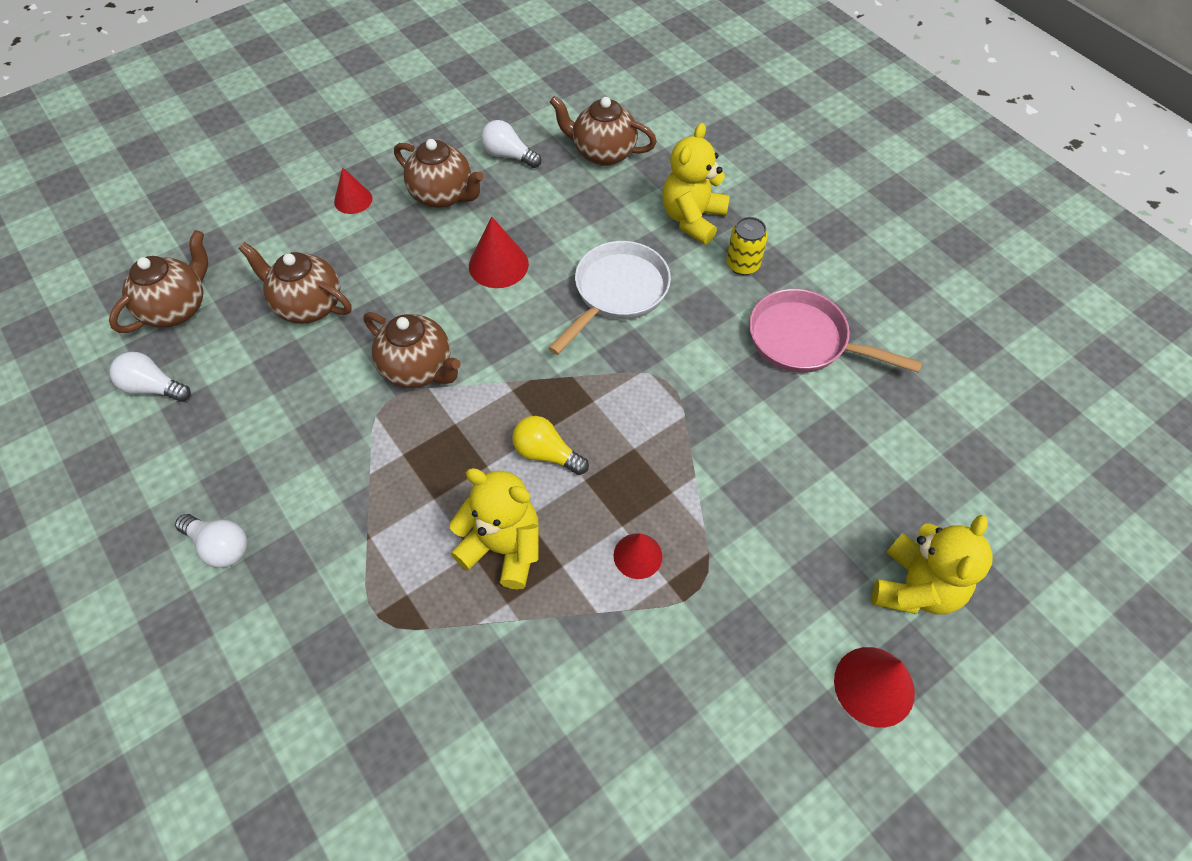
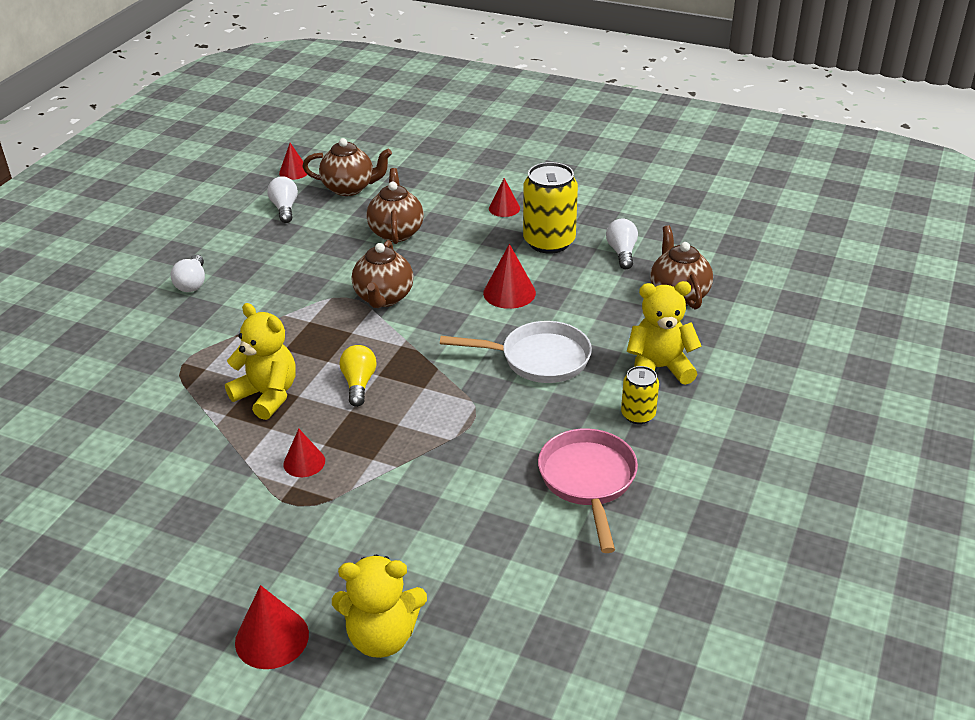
camera: 60 degrees right, 20 degrees down
brown teapot [394,139,484,208] -> yellow can [523,162,578,253]
yellow teddy bear [449,468,539,590] -> yellow teddy bear turned 45 degrees counterclockwise [225,303,296,420]
none -> red cone [279,143,308,180]

